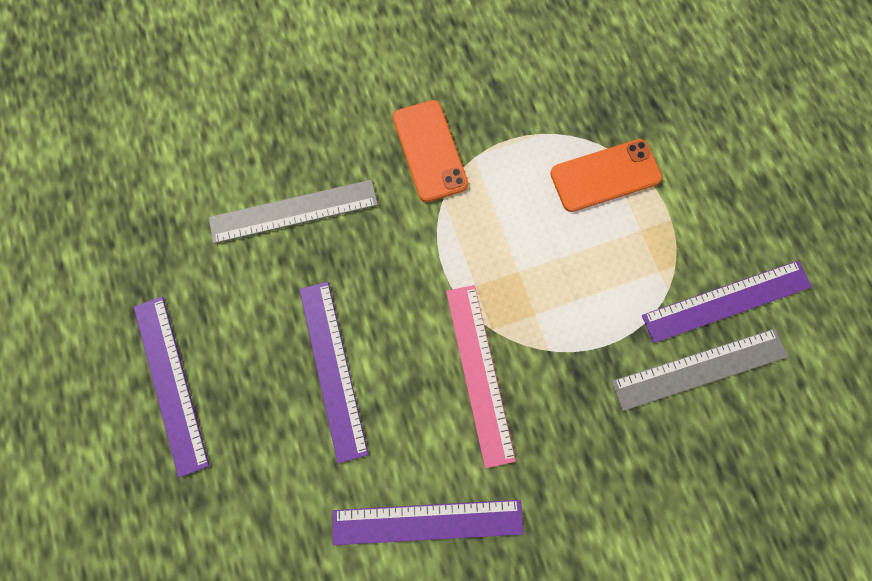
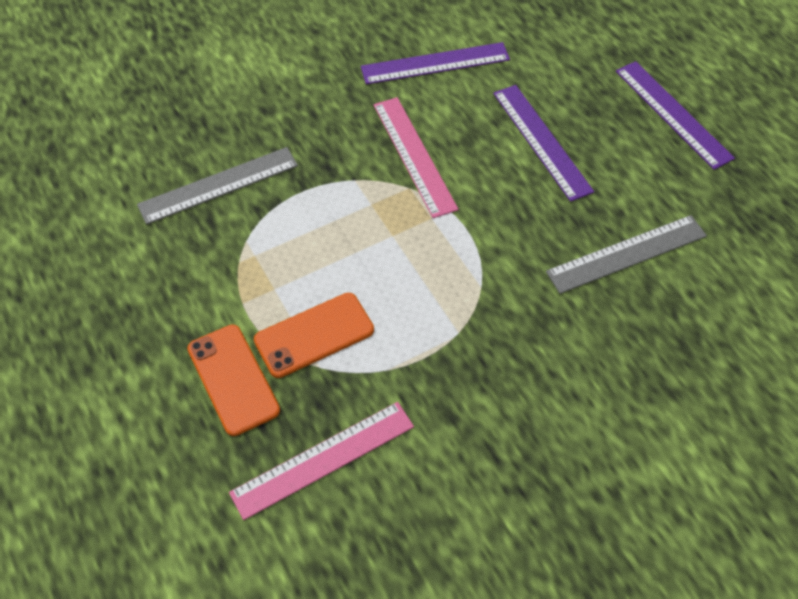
camera: 170 degrees right, 20 degrees down
orange phone [393,100,468,202] -> orange phone moved to [187,325,280,436]
purple ruler [642,261,812,343] -> none
none -> pink ruler [229,402,414,520]

